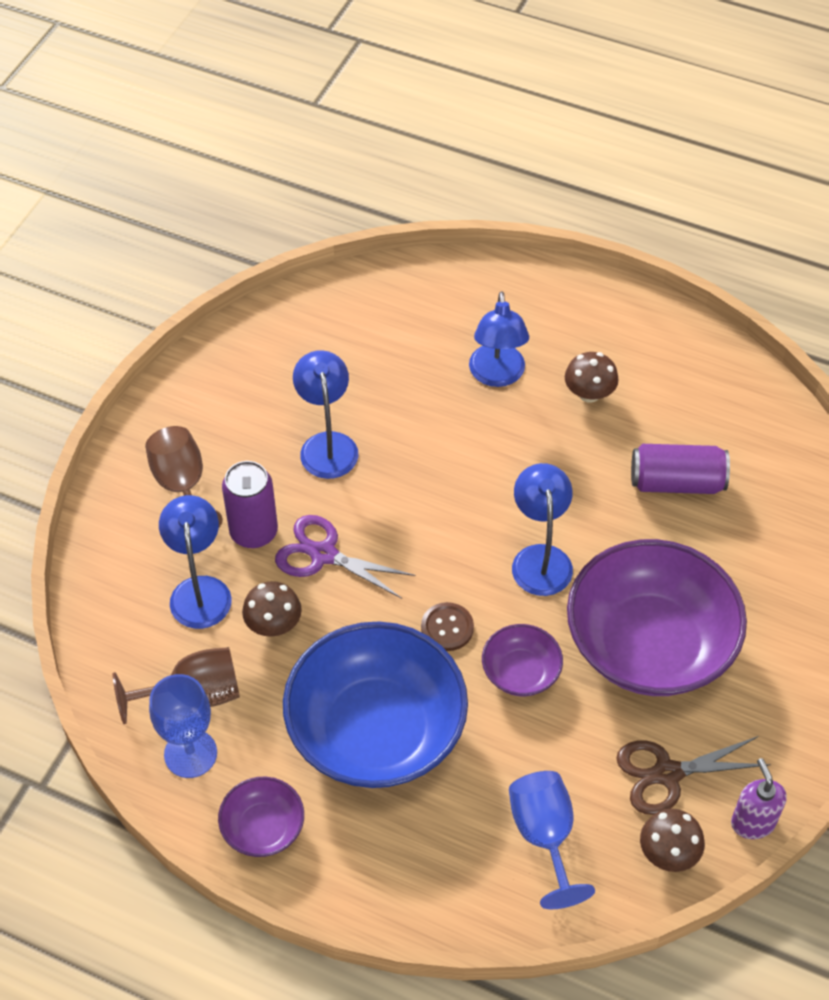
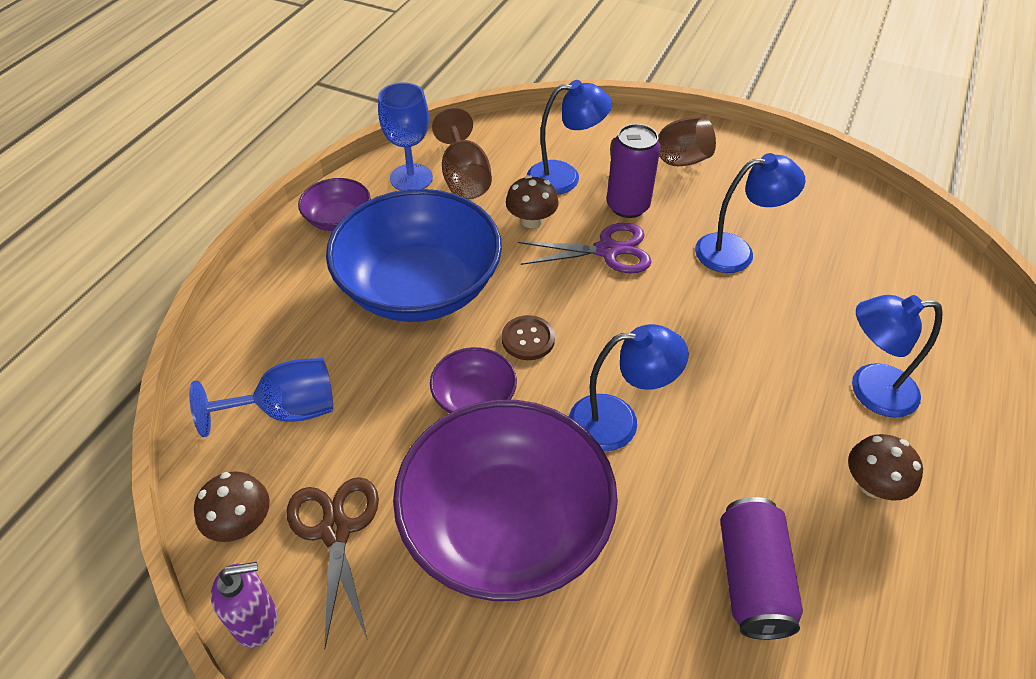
camera: 90 degrees right, 5 degrees down
purple scissors [275,515,415,599] -> purple scissors turned 60 degrees clockwise [518,223,652,273]

